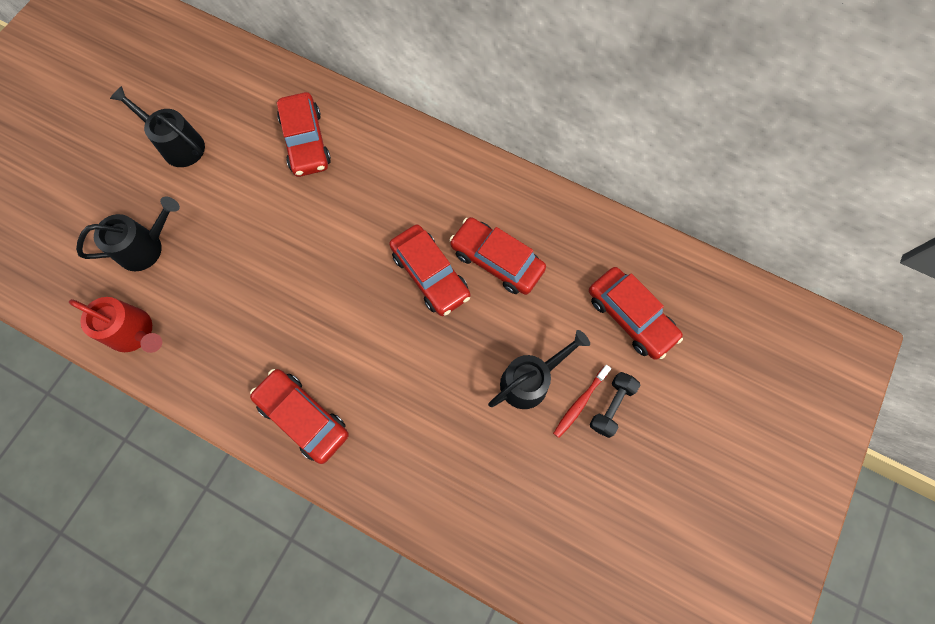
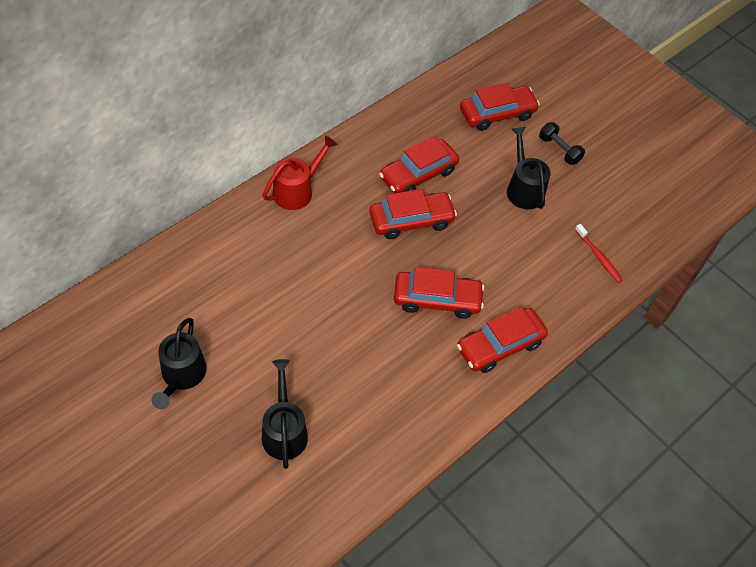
camera: 75 degrees left, 15 degrees down
red watering can [69,297,162,353] -> red watering can moved to [262,135,338,210]
black watering can [110,86,205,167] -> black watering can turned 45 degrees counterclockwise [151,318,207,409]
red car [277,92,331,177] -> red car moved to [394,267,484,319]
red toothbrush [553,365,611,438] -> red toothbrush moved to [575,224,623,283]

